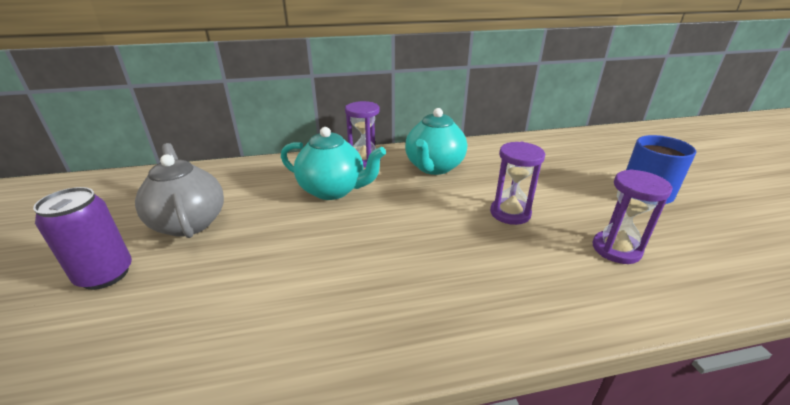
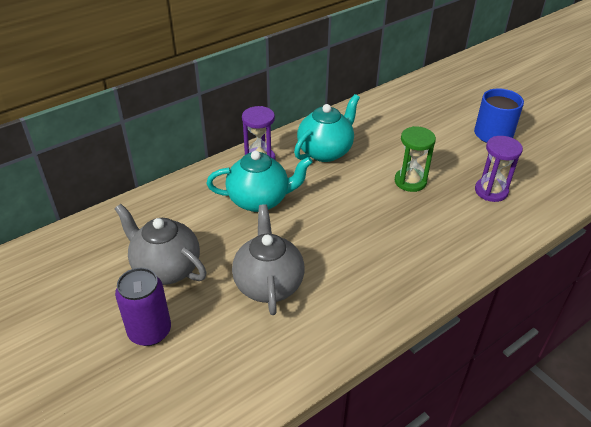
camera: 25 degrees left, 10 degrees up
turquoise teapot [405,108,467,175] -> turquoise teapot turned 135 degrees counterclockwise [294,94,360,162]
purple hourglass [490,142,545,225] -> green hourglass [395,126,436,192]
none -> grey teapot [232,204,305,315]

